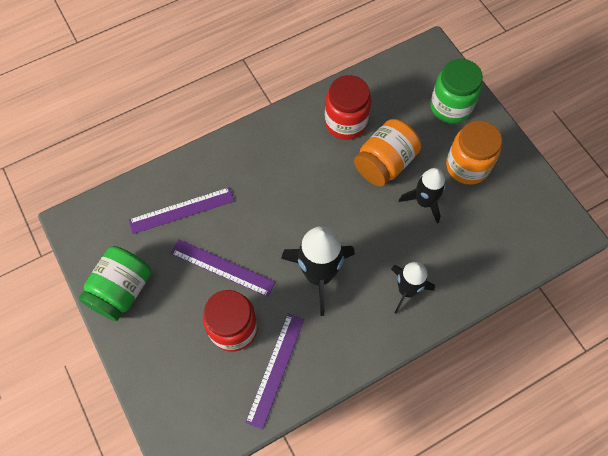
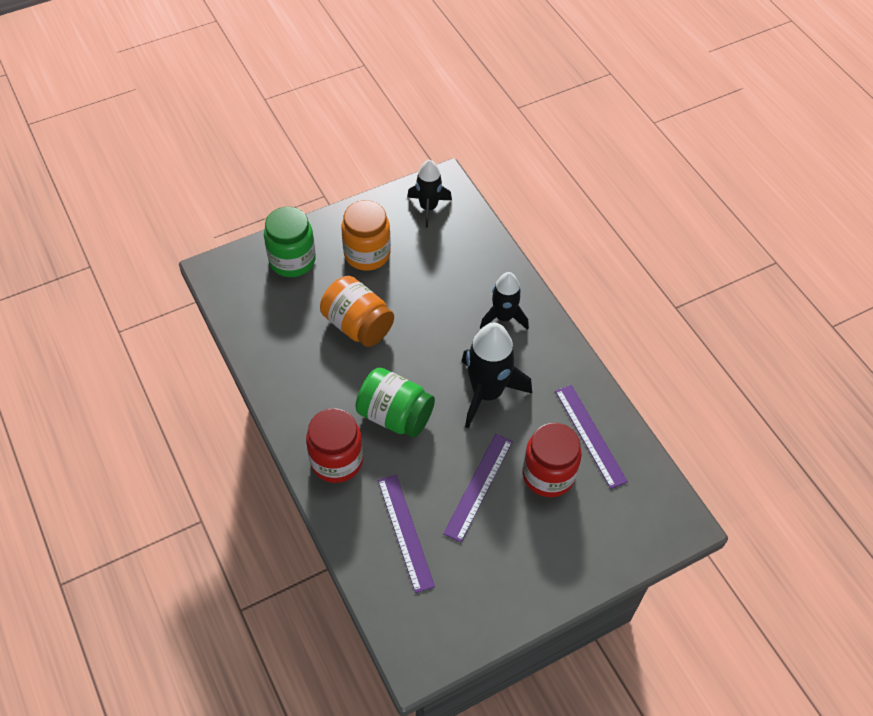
camera: 90 degrees left, 10 degrees down
green jar [79,246,151,321] -> green jar moved to [355,367,435,438]
purple ruler [245,314,304,430] -> purple ruler turned 45 degrees clockwise [555,385,628,489]
red jar [325,75,371,140] -> red jar moved to [306,408,363,483]
black rocket [399,168,446,223] -> black rocket moved to [407,160,452,228]

